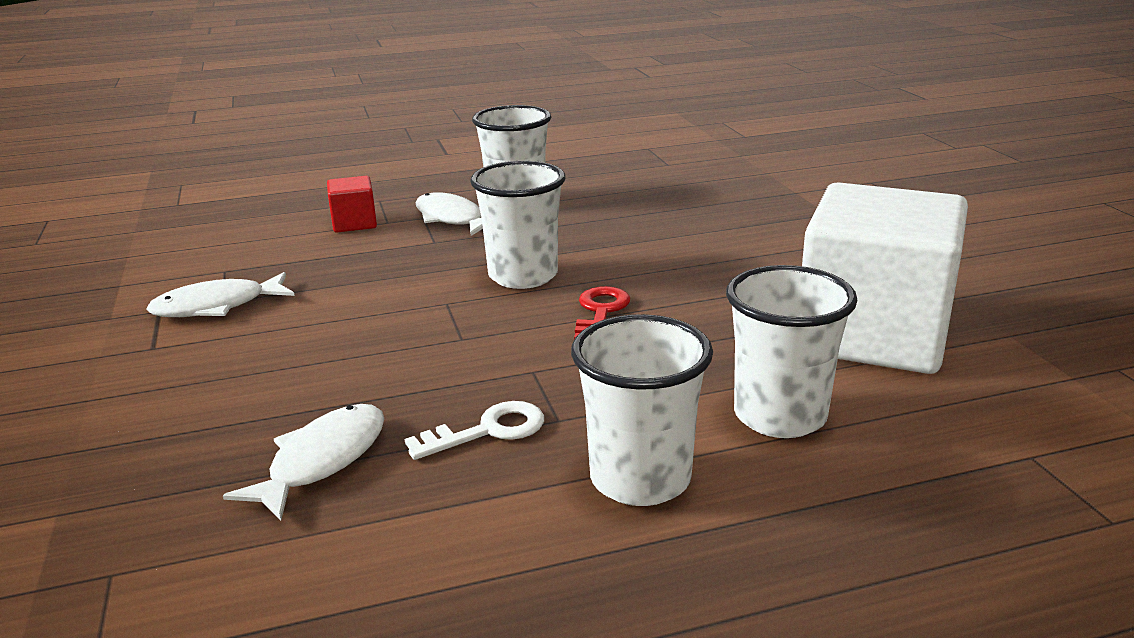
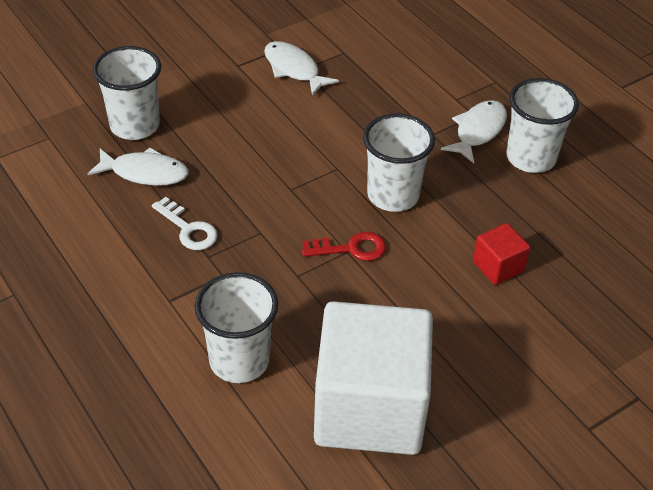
camera: 70 degrees right, 20 degrees up
red cube [327,176,377,232] -> red cube moved to [473,223,530,285]
white cup [571,314,713,506] -> white cup moved to [93,46,161,140]

